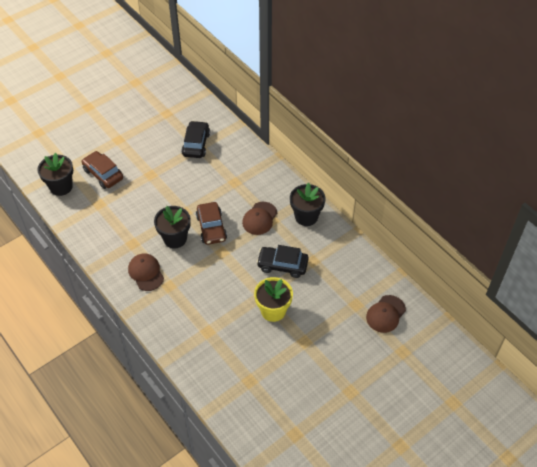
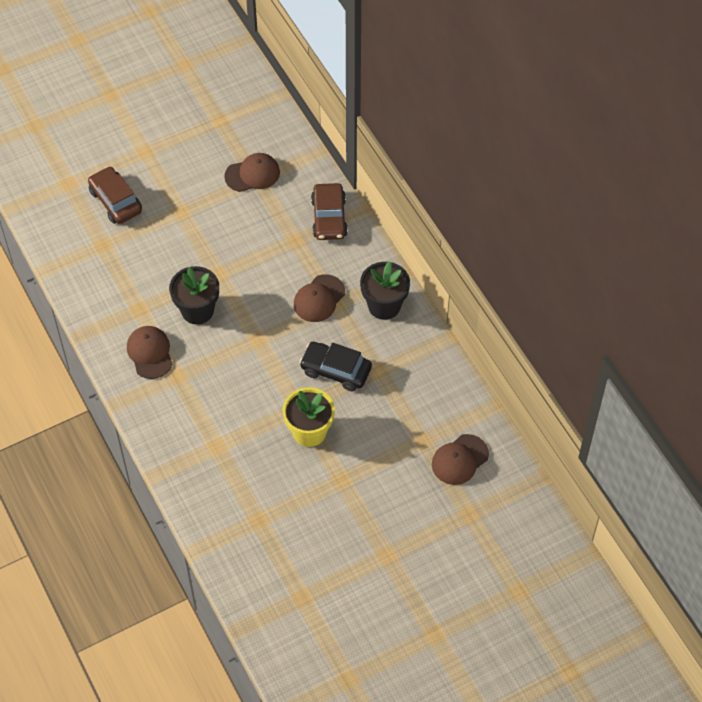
camera: 10 degrees right, 5 degrees up
black flower pot [37,153,73,196] -> none
black car [181,121,210,158] -> brown cap [224,153,280,192]
brown car [196,202,227,245] -> brown car moved to [311,183,348,240]

